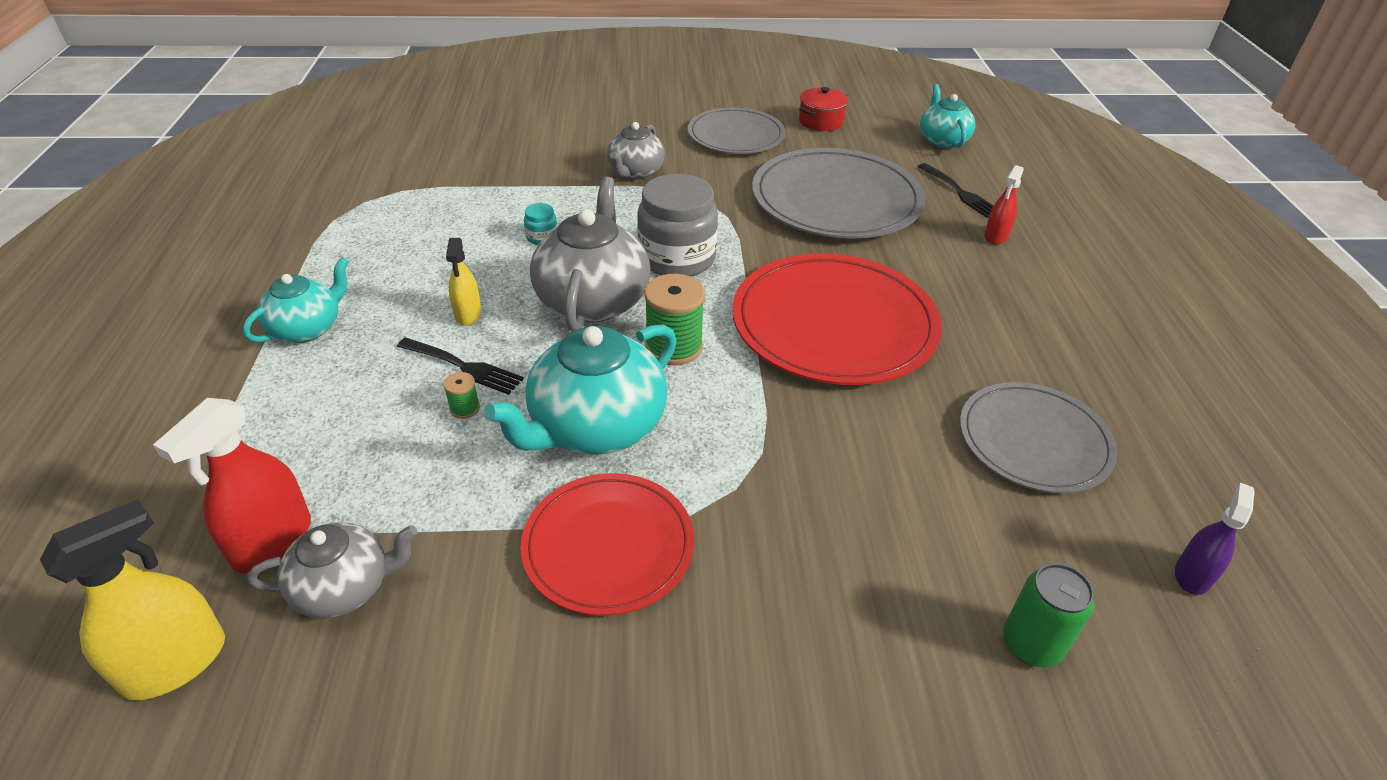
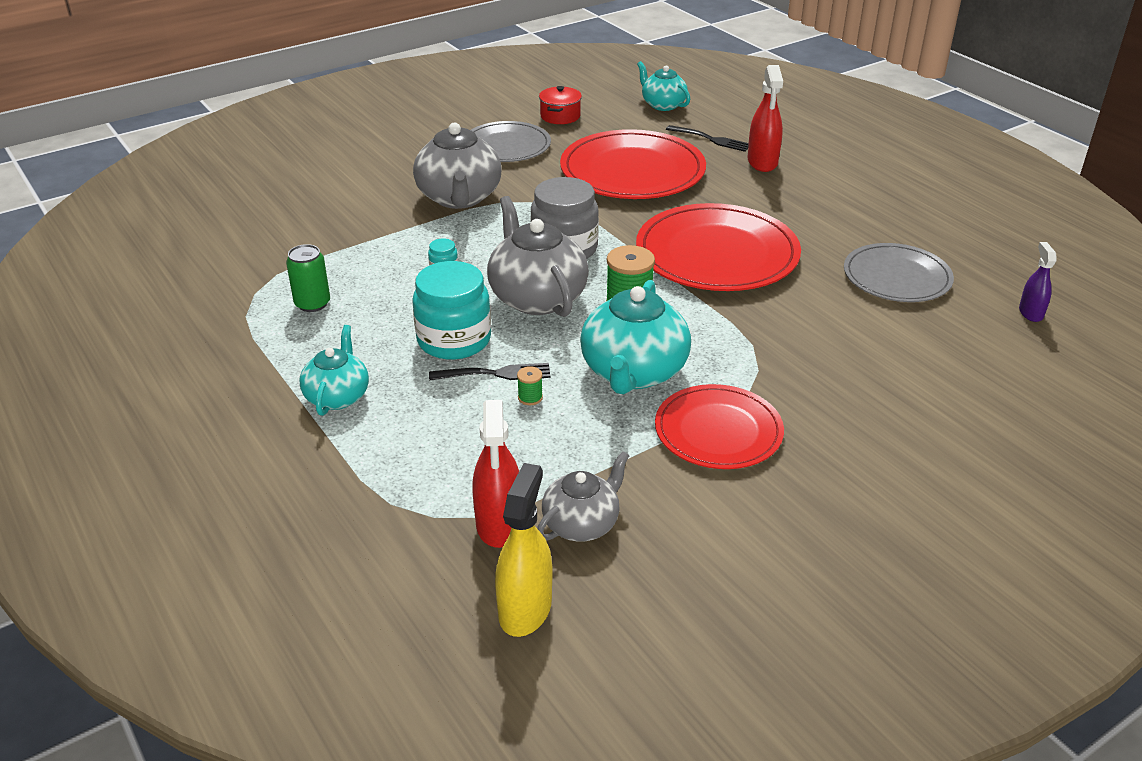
camera: 30 degrees left, 5 degrees down
yellow spray bottle [446,238,481,325] -> turquoise jar [412,261,491,360]
grey teapot [607,122,665,179] -> grey teapot [413,122,502,209], size x1.66
grey plate [752,148,925,239] -> red plate [560,129,706,199]
red spray bottle [984,165,1024,244] -> red spray bottle [747,65,783,172], size x1.64
green can [1003,563,1094,668] -> green can moved to [286,244,330,312]

